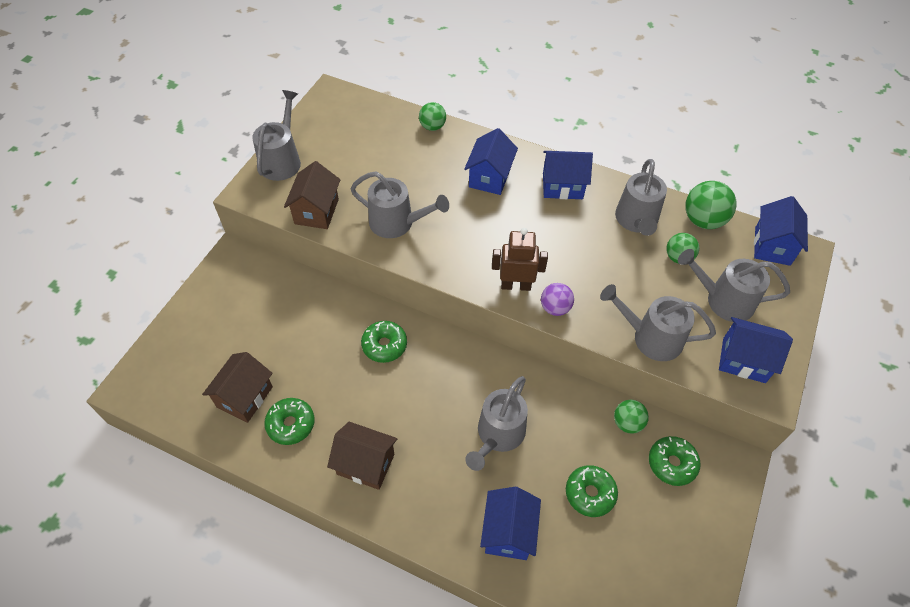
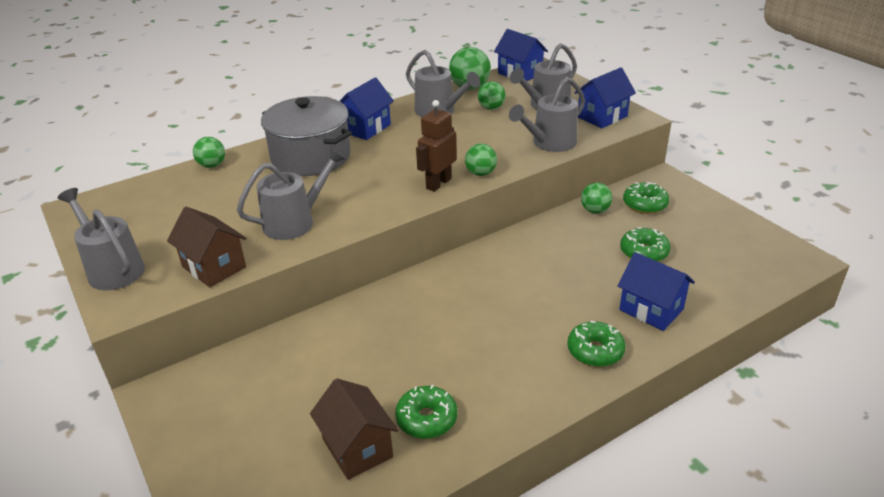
camera: 55 degrees left, 20 degrees down
brown house [327,422,397,490] -> none
green donut [361,321,407,363] -> green donut moved to [567,321,626,367]
blue house [464,128,518,195] -> grey pot [261,96,352,176]
grey watering can [465,376,528,471] -> none
purple ball [541,283,574,316] -> green ball [465,144,497,176]

